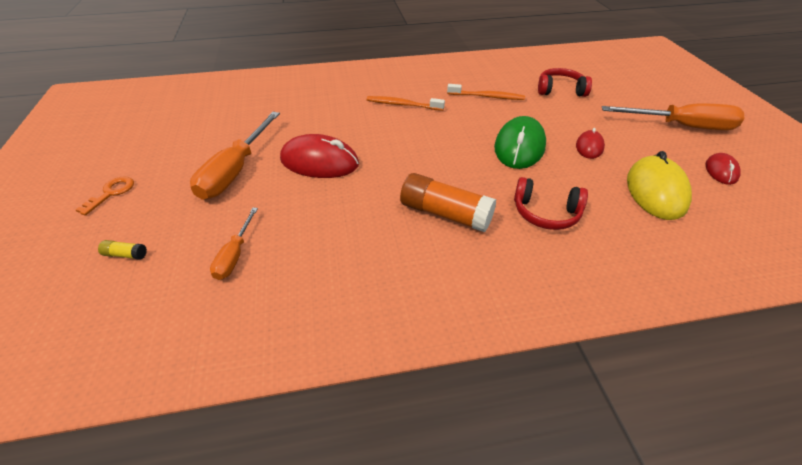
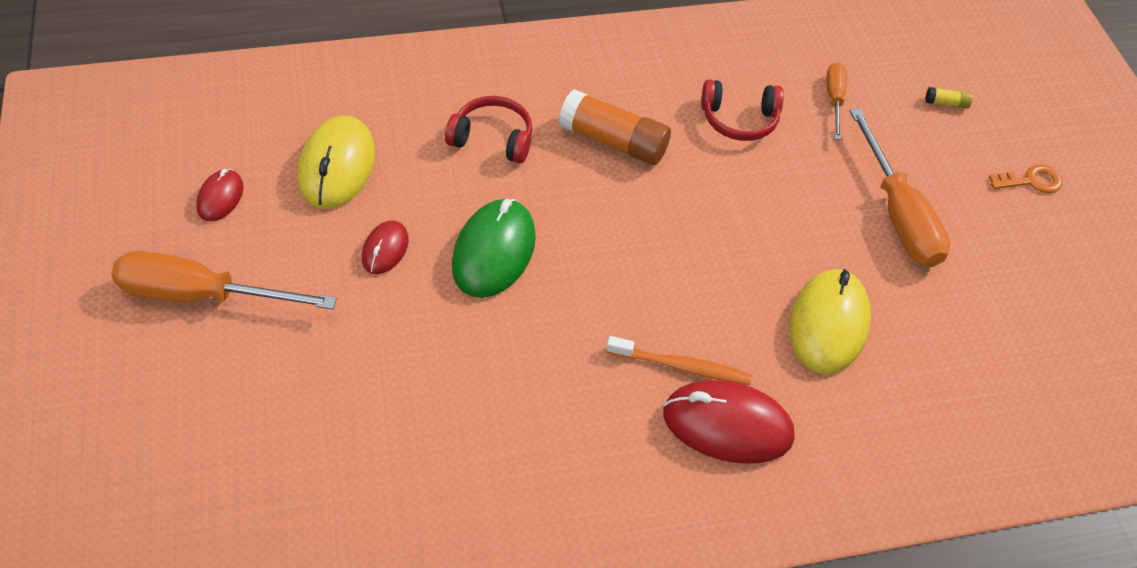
camera: 175 degrees right, 10 degrees up
orange key [76,177,134,216] -> orange key turned 120 degrees counterclockwise [989,164,1063,193]
orange screwdriver [190,112,280,200] -> orange screwdriver turned 150 degrees clockwise [850,108,950,267]
red mouse [280,134,359,178] -> red mouse moved to [663,380,795,464]
orange toothbrush [447,84,525,100] -> none
red headphones [538,68,592,97] -> red headphones moved to [701,79,784,141]
none -> yellow mouse [789,269,871,374]

